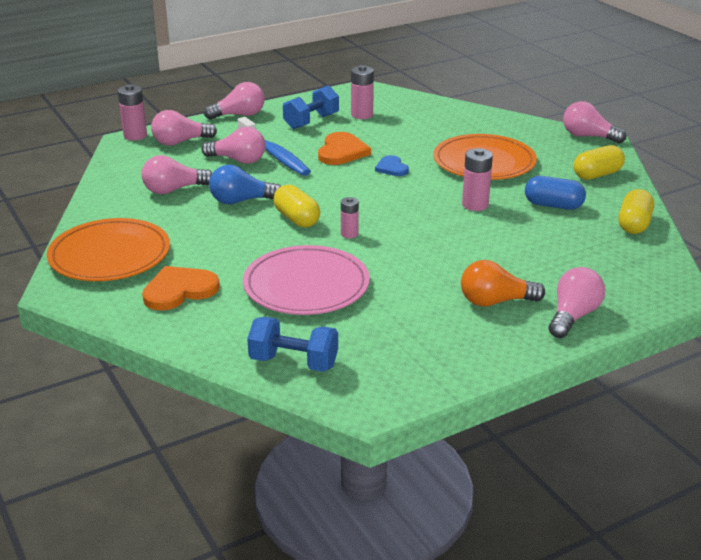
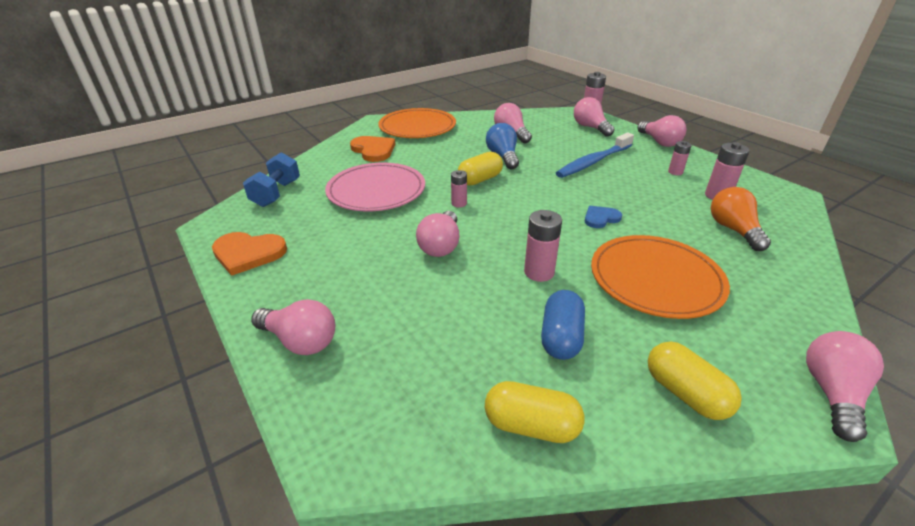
camera: 85 degrees right, 5 degrees up
pink light bulb [201,127,265,164] -> pink light bulb moved to [416,211,460,257]
blue dumbbell [283,85,339,129] -> pink battery [668,141,692,175]
orange heart [318,132,371,165] -> orange heart moved to [212,232,287,276]
orange light bulb [461,260,545,307] -> orange light bulb moved to [711,187,771,251]

